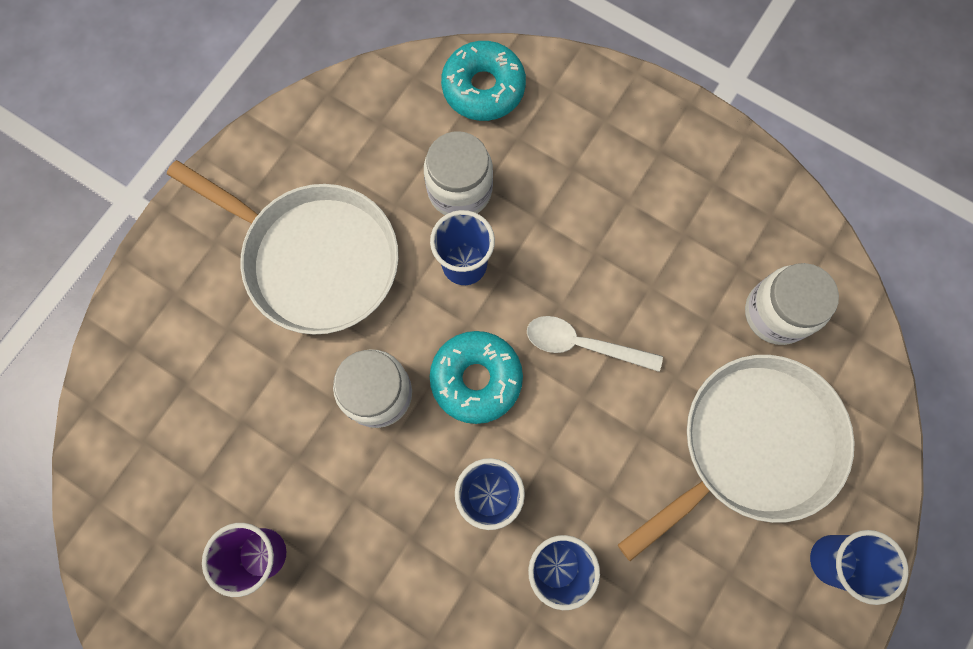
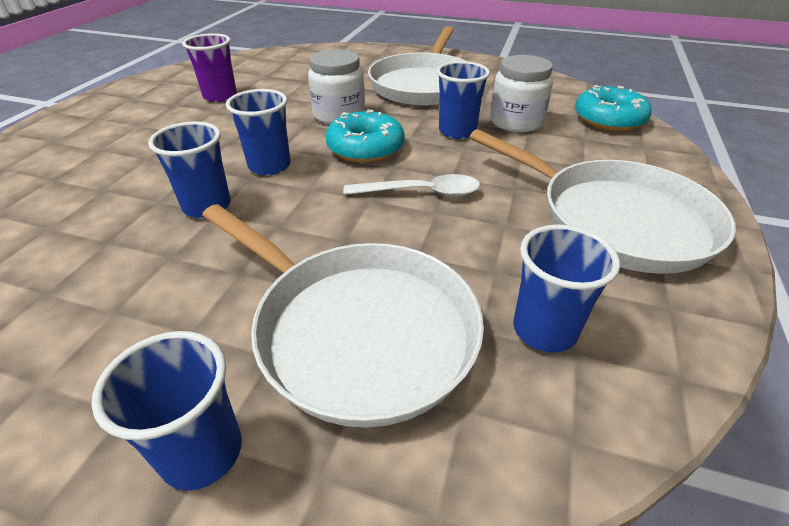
camera: 75 degrees right, 35 degrees down
white spoon [527,316,663,372] -> white spoon turned 90 degrees clockwise [343,174,480,197]
white jar [745,263,839,345] -> blue cup [513,224,620,353]
none -> white pan [469,129,736,274]

